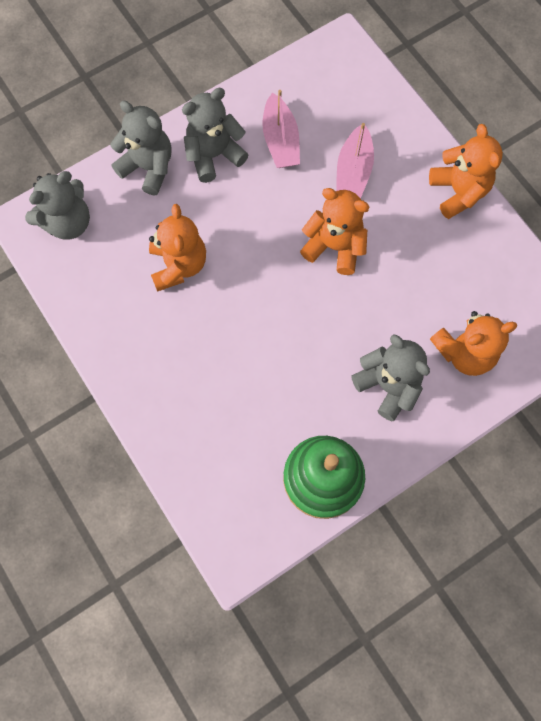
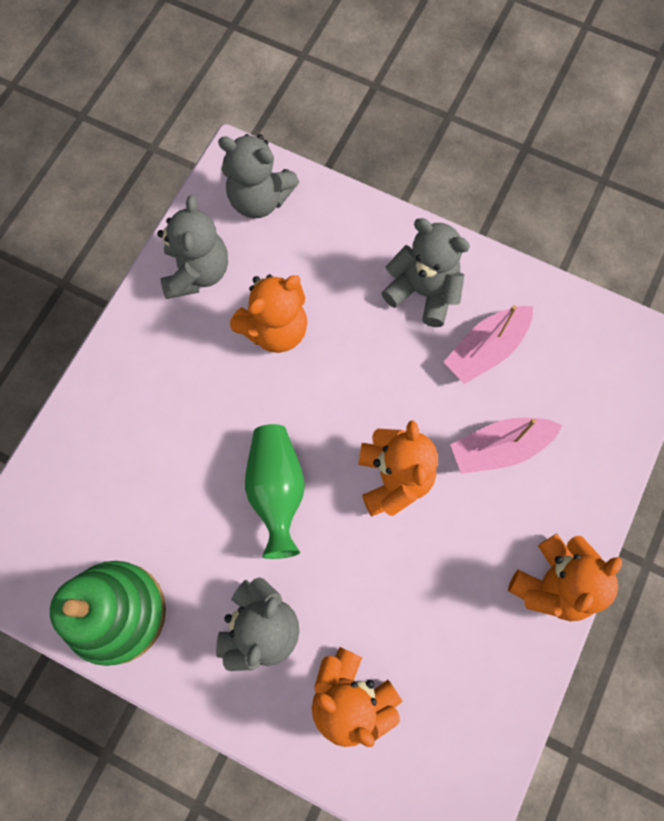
camera: 60 degrees right, 0 degrees up
grey teddy bear [110,101,172,196] -> grey teddy bear moved to [157,195,228,299]
none -> green vase [245,424,305,559]

